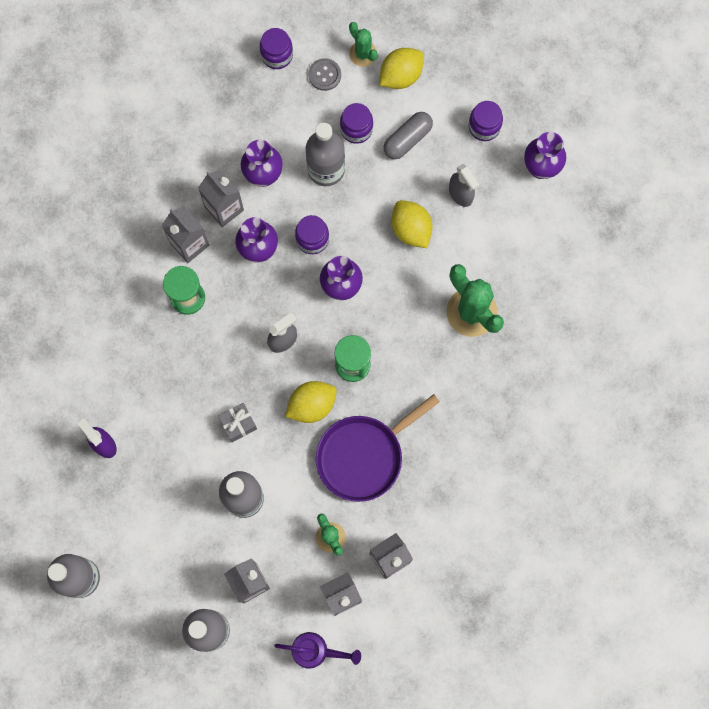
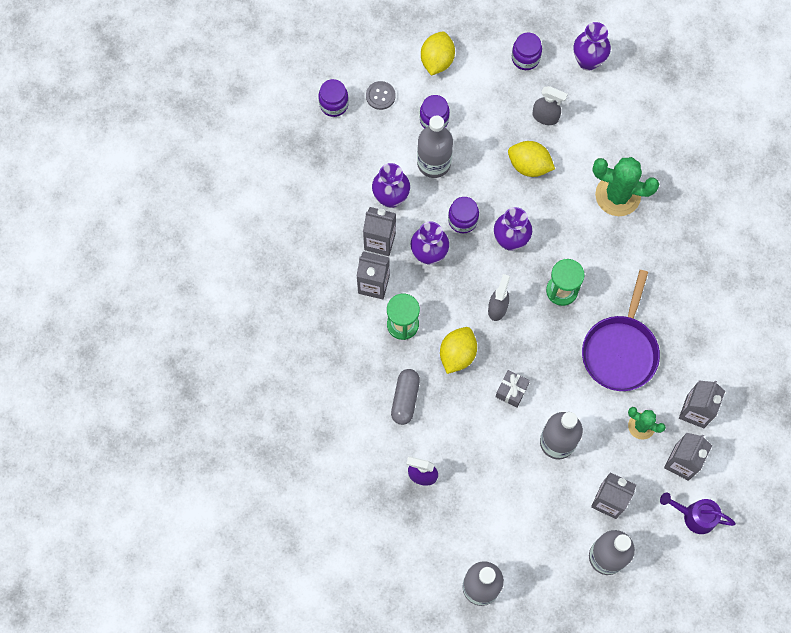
camera: 35 degrees left, 5 degrees down
purple watering can [275,632,361,669] -> purple watering can turned 135 degrees counterclockwise [660,492,736,534]
yellow lemon [285,381,337,423] -> yellow lemon moved to [440,327,477,374]
green cactus [349,22,378,67] -> none
grey capsule [384,112,433,159] -> grey capsule moved to [391,369,420,425]

